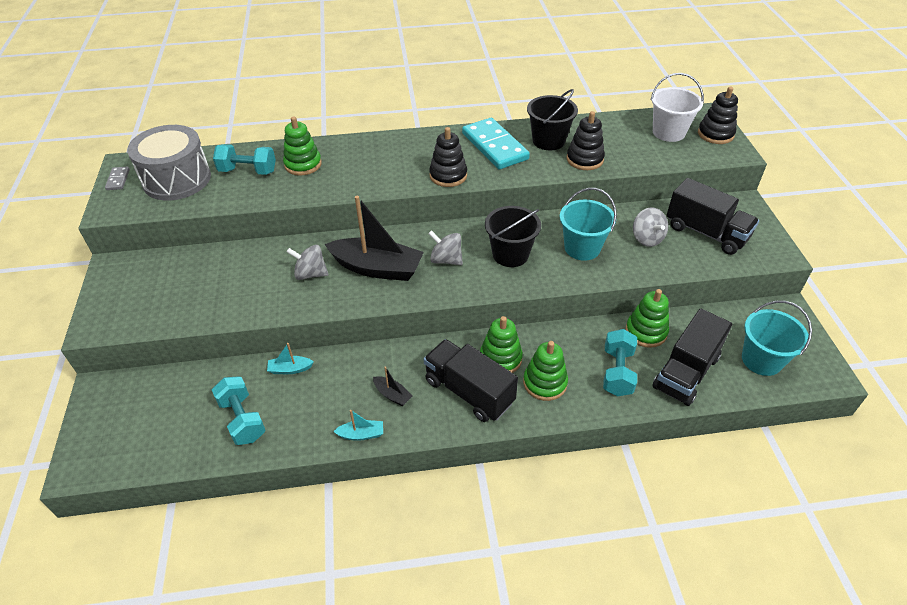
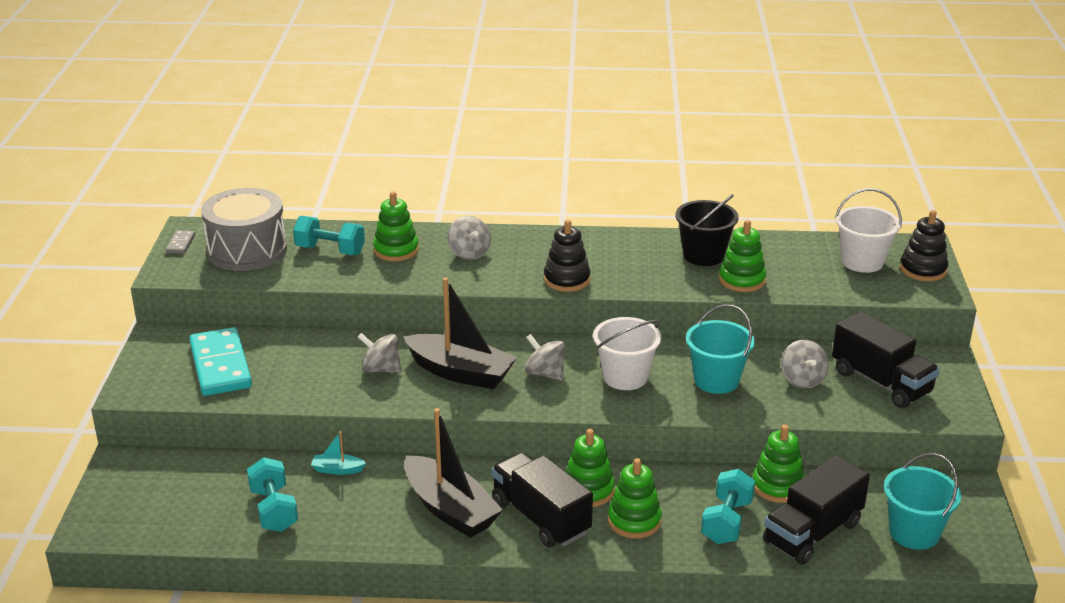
camera: 10 degrees right, 15 degrees down
turquoise boat [333,410,383,441] -> none
black boat [373,366,413,406] -> black boat [404,408,503,538], size x2.32
turquoise domino [462,118,530,169] -> turquoise domino moved to [189,327,252,396]
black bucket [485,206,541,267] -> white bucket [593,317,661,390]
black stacking toy [567,111,605,170] -> green stacking toy [719,220,766,292]
none -> grey spinning top [447,216,491,260]

